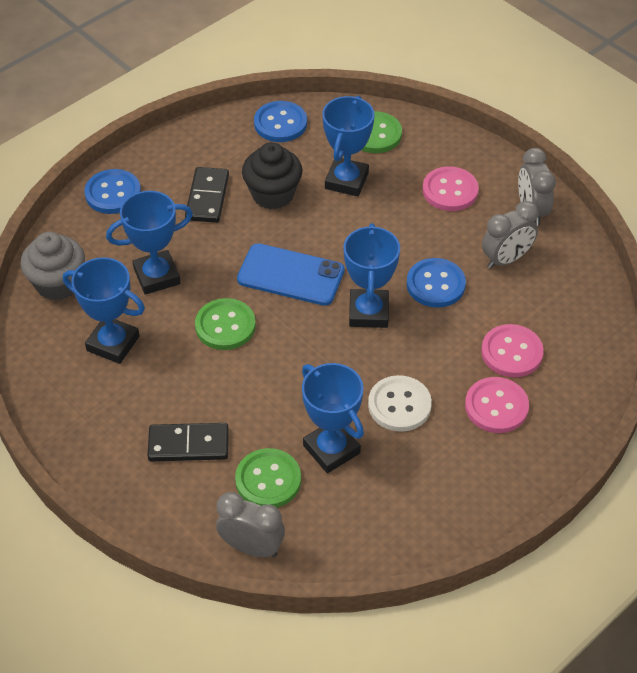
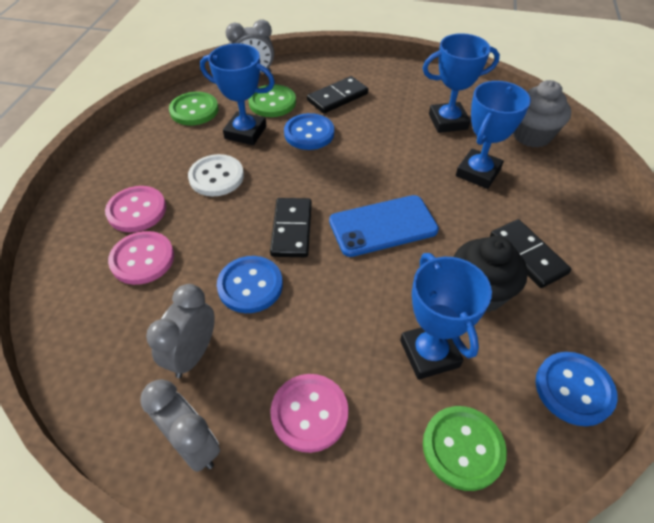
camera: 145 degrees right, 0 degrees up
blue button [84,169,141,214] -> blue button moved to [284,113,334,150]
green button [195,298,256,350] -> green button moved to [169,92,219,126]
blue trophy [343,223,400,328] -> black domino [270,198,312,257]

